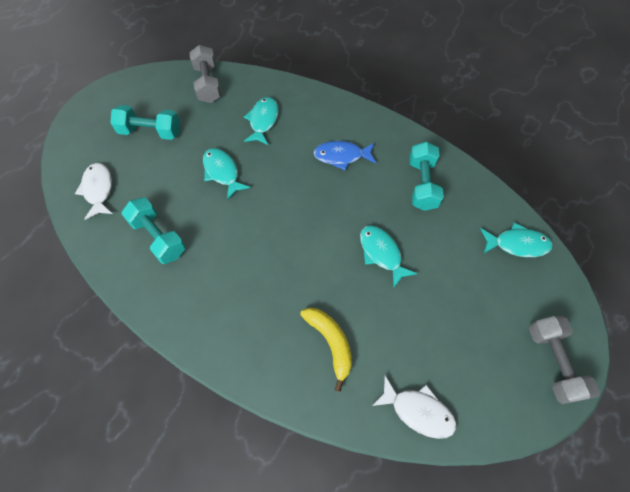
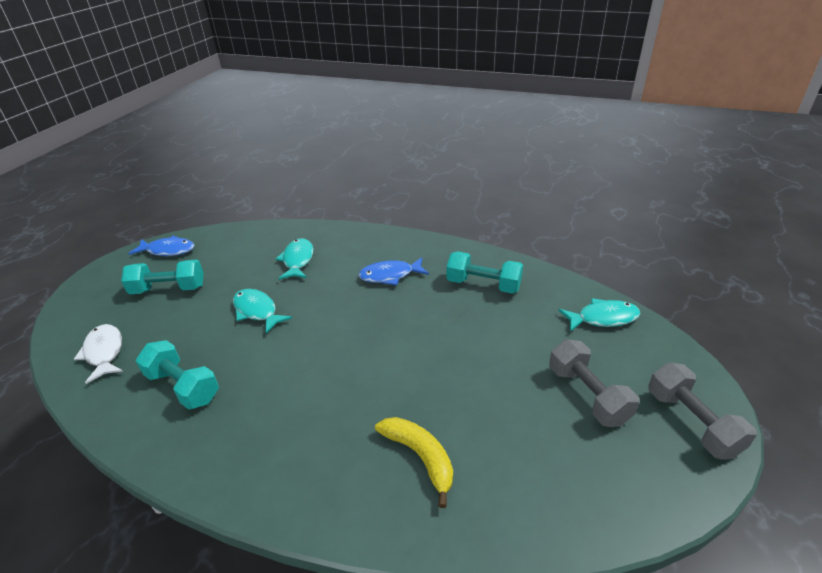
camera: 10 degrees left, 25 degrees down
grey dumbbell [189,45,221,103] -> grey dumbbell moved to [549,339,639,427]
turquoise fish [360,225,418,288] -> none
white fish [372,376,457,439] -> none
turquoise dumbbell [409,142,444,211] -> turquoise dumbbell turned 60 degrees counterclockwise [446,251,523,294]
none -> blue fish [128,235,194,256]

